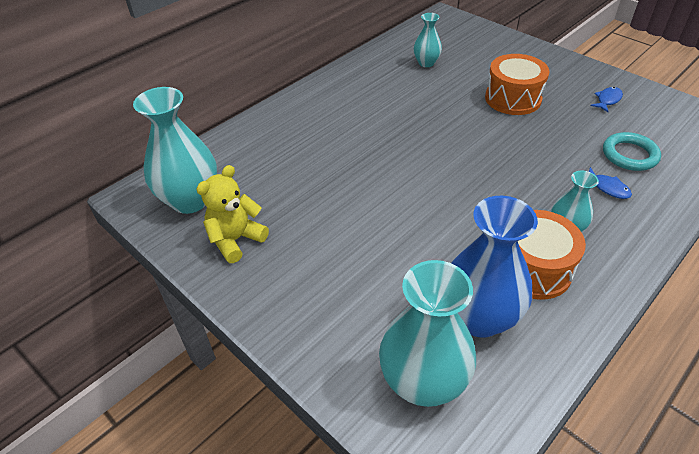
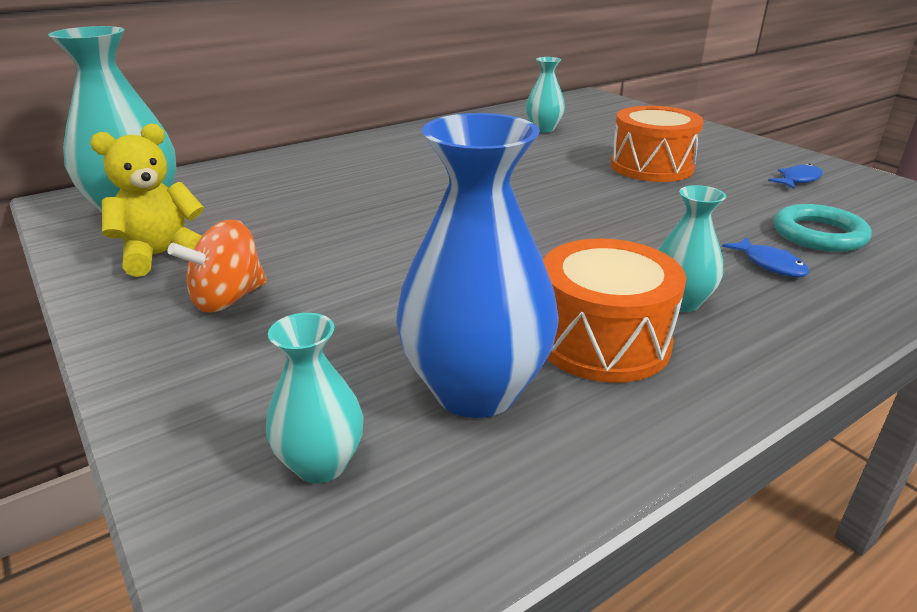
camera: 10 degrees right, 15 degrees down
turquoise vase [379,260,476,407] -> turquoise vase [266,313,364,483], size x0.53
none -> orange spinning top [168,220,267,313]

